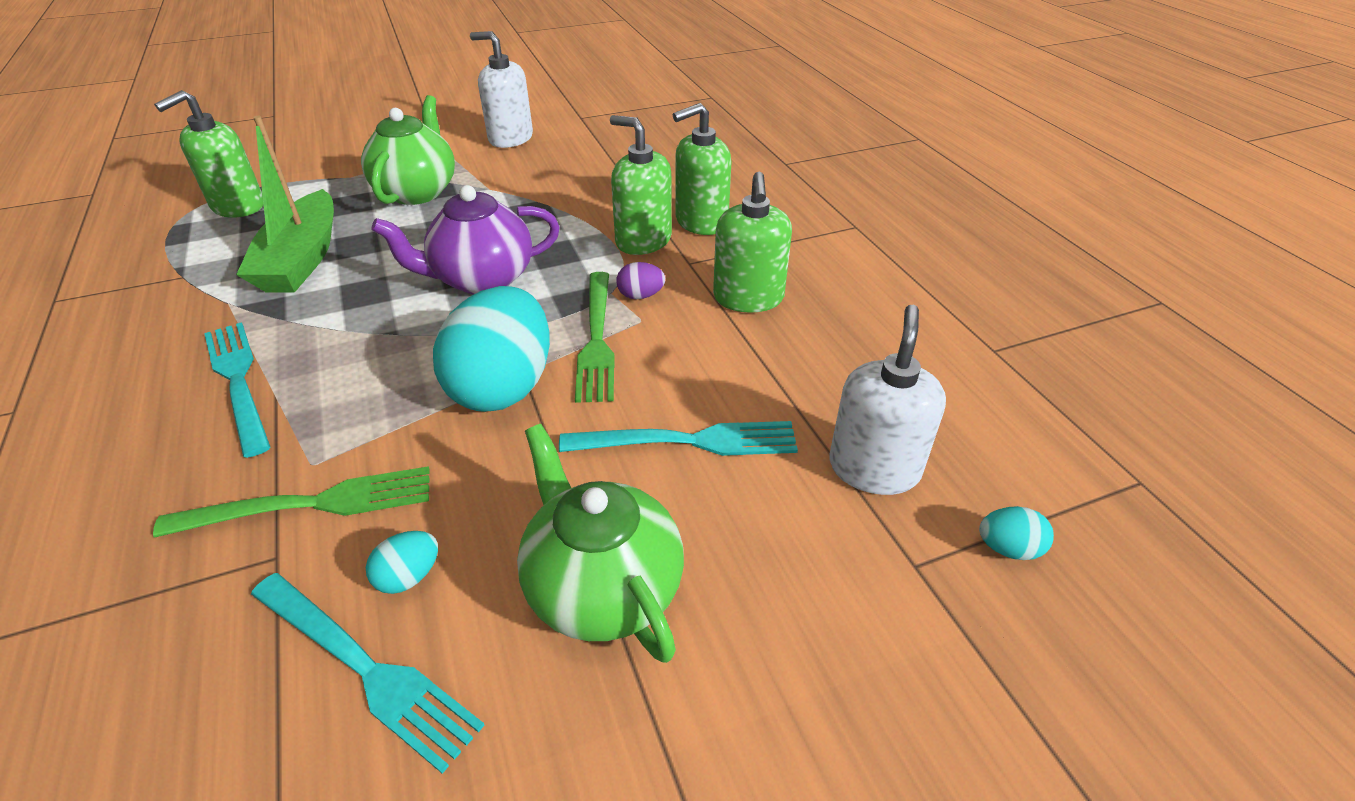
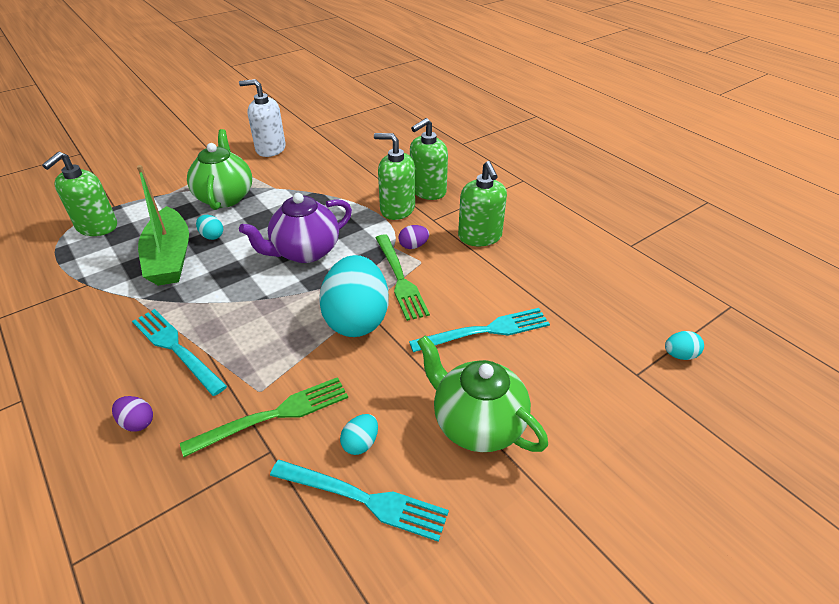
camera: 15 degrees left, 0 degrees up
white soap dispenser [829,305,946,495] -> none
none -> purple egg [112,396,153,432]
none -> turquoise egg [196,215,223,240]

